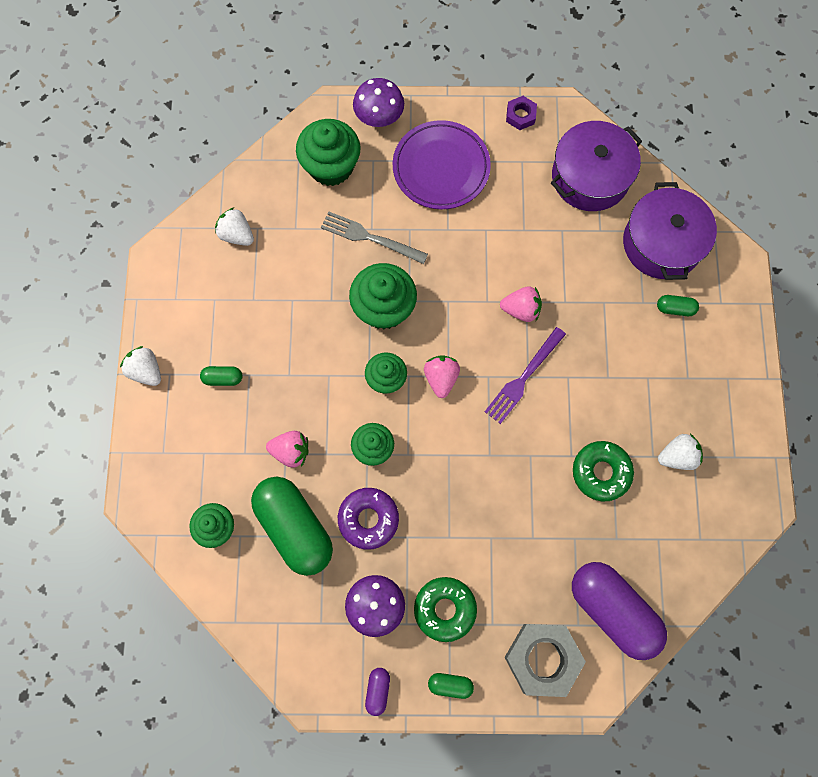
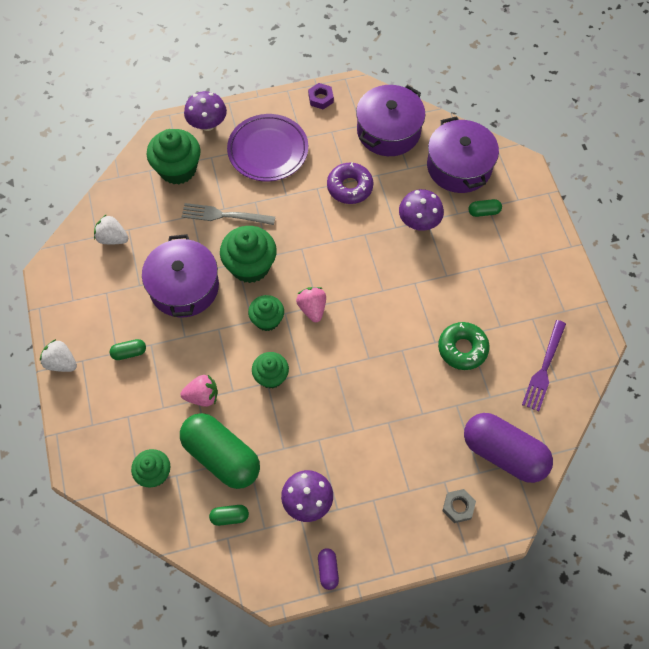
camera: 15 degrees left, 10 degrees down
purple donut [338,488,399,550] -> purple donut moved to [327,163,374,204]
green donut [414,577,477,642] -> none
green capsule [428,673,474,699] -> green capsule moved to [209,505,249,526]
purple fork [485,327,566,424] -> purple fork moved to [522,320,566,412]
pink strawberry [500,286,542,322] -> none
grey nut [505,624,586,697] -> grey nut [442,489,476,523], size x0.51
white strawberry [658,434,703,470] -> none
none -> purple pot [142,234,219,317]
none -> purple mushroom [399,189,444,231]

